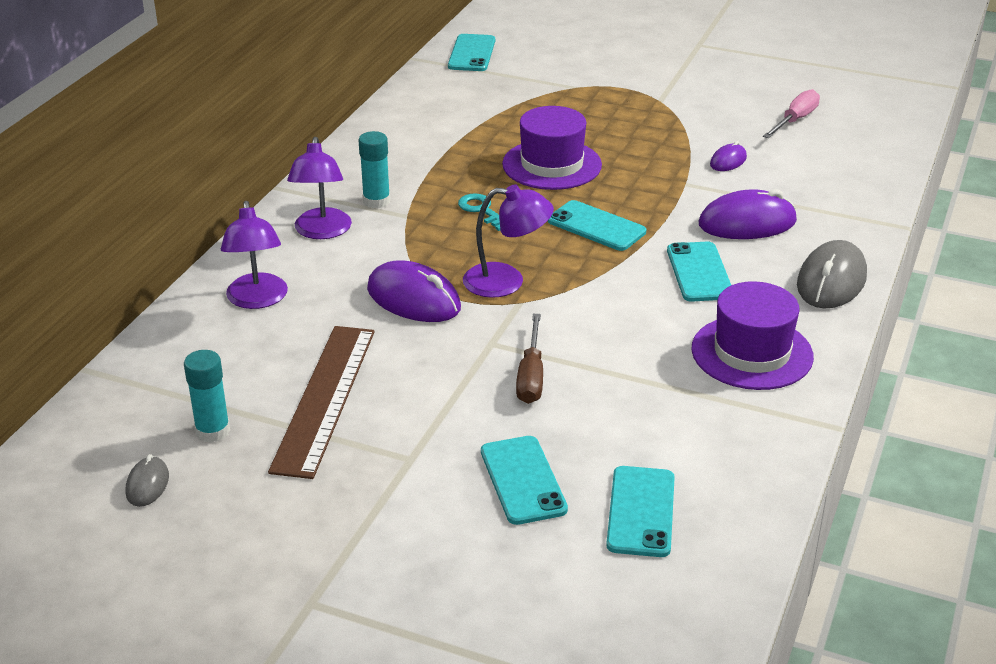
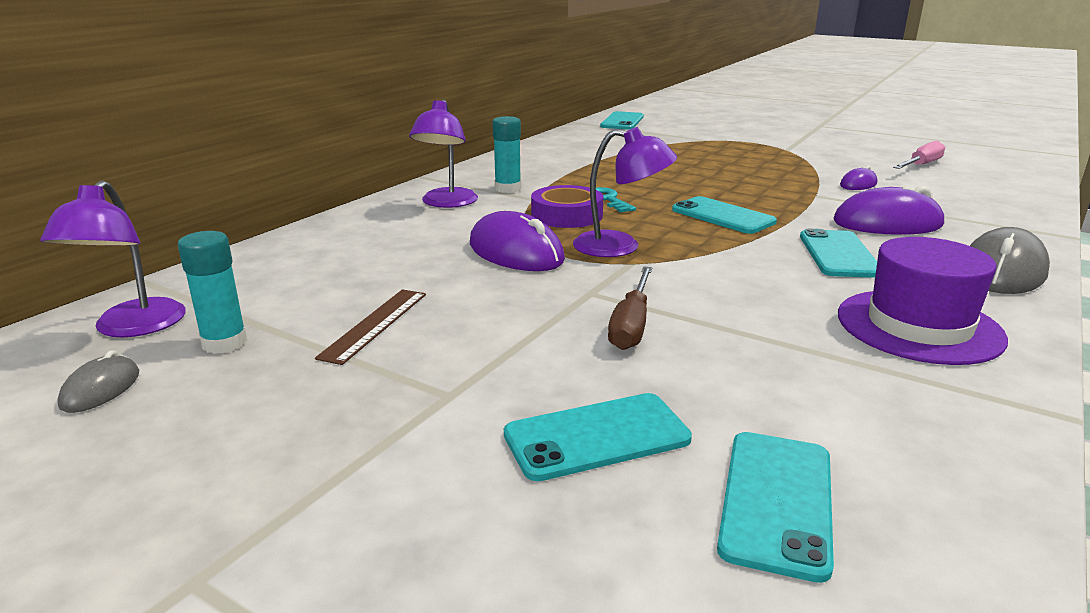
camera: 10 degrees right, 10 degrees down
purple lamp [221,201,288,309] -> purple lamp moved to [40,180,186,337]
brown ruler [268,326,375,479] -> brown ruler [315,289,426,365], size x0.55
turquoise phone [481,436,568,525] -> turquoise phone turned 75 degrees clockwise [504,393,692,481]
purple hat [502,106,602,190] -> none
none -> purple tape [531,185,603,228]

